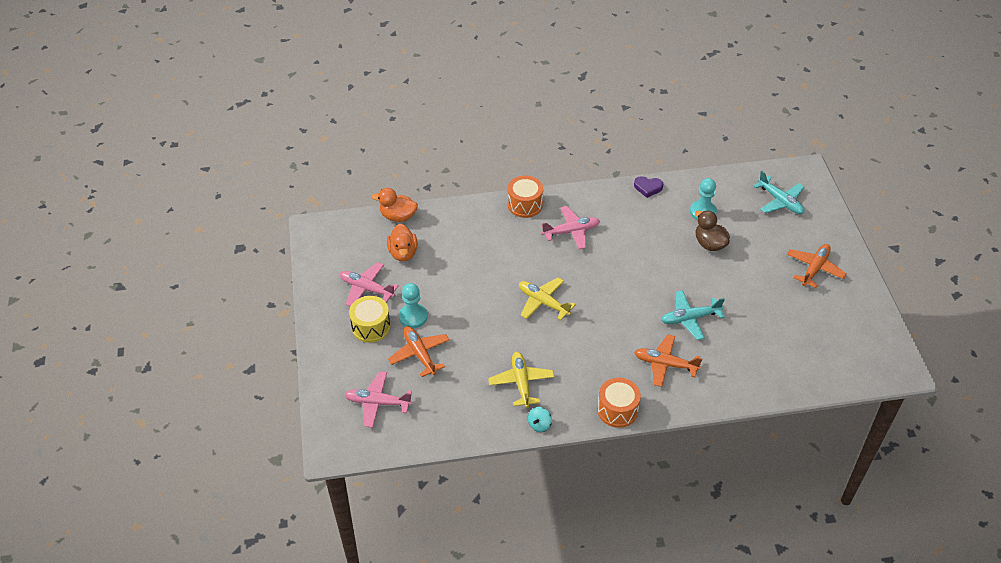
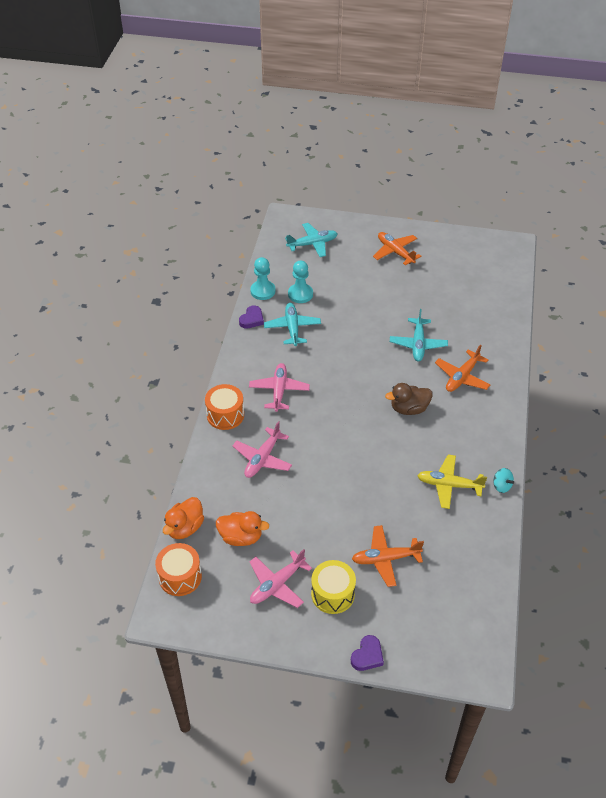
camera: 70 degrees left, 0 degrees up
pink plane [344,371,412,428] -> pink plane moved to [233,421,292,478]
turquoise pawn [399,283,427,328] -> turquoise pawn moved to [250,257,275,300]
yellow plane [519,277,576,320] -> none
orange drum [597,378,641,428] -> orange drum moved to [155,543,202,596]
brown duck [695,210,730,251] -> brown duck moved to [385,383,433,415]
none -> turquoise plane [264,303,321,346]
none -> purple heart [351,635,384,671]

